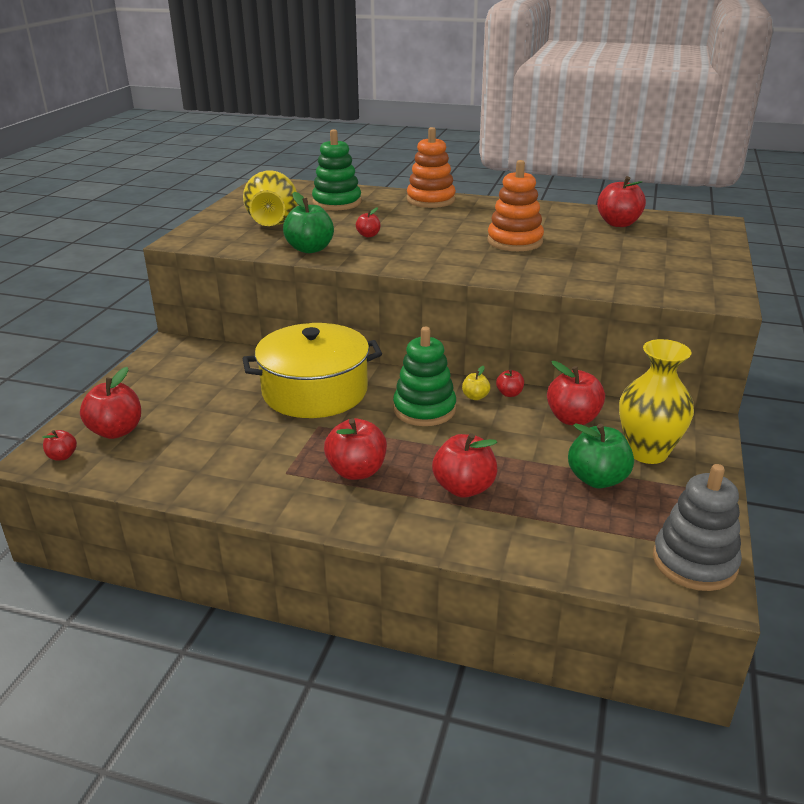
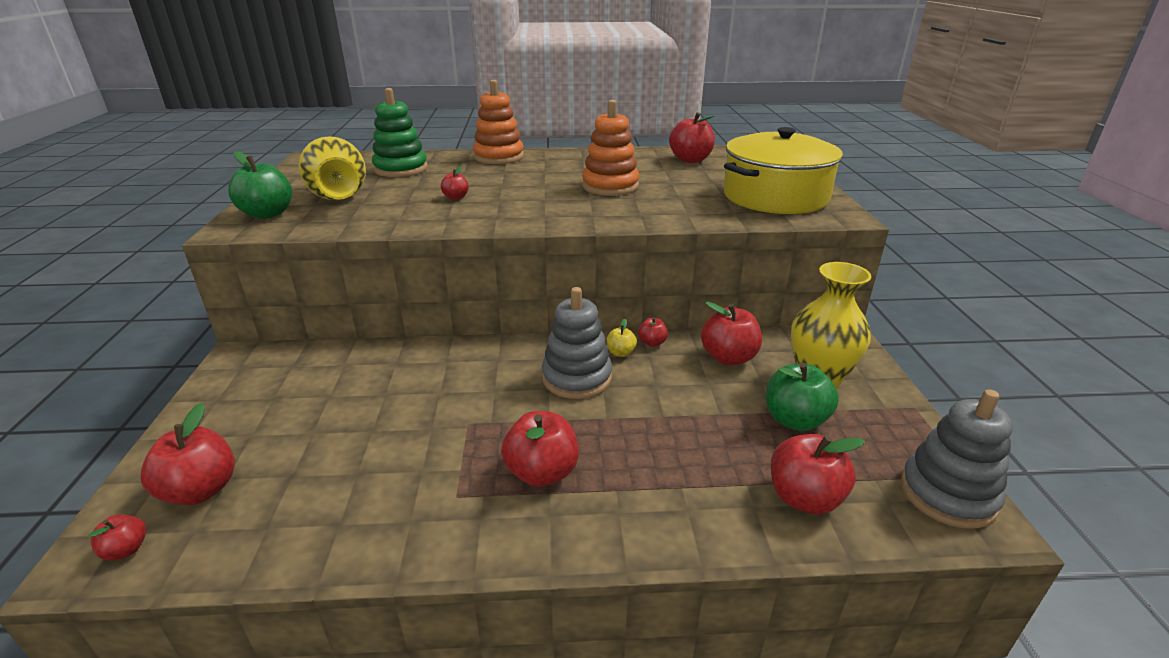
camera: 20 degrees left, 0 degrees up
yellow pot [242,323,382,418] -> yellow pot moved to [723,127,843,214]
green apple [283,192,334,253] -> green apple moved to [228,151,292,219]
green stacking toy [393,327,456,426] -> grey stacking toy [542,287,612,399]
red apple [432,433,498,498] -> red apple moved to [771,434,865,514]

